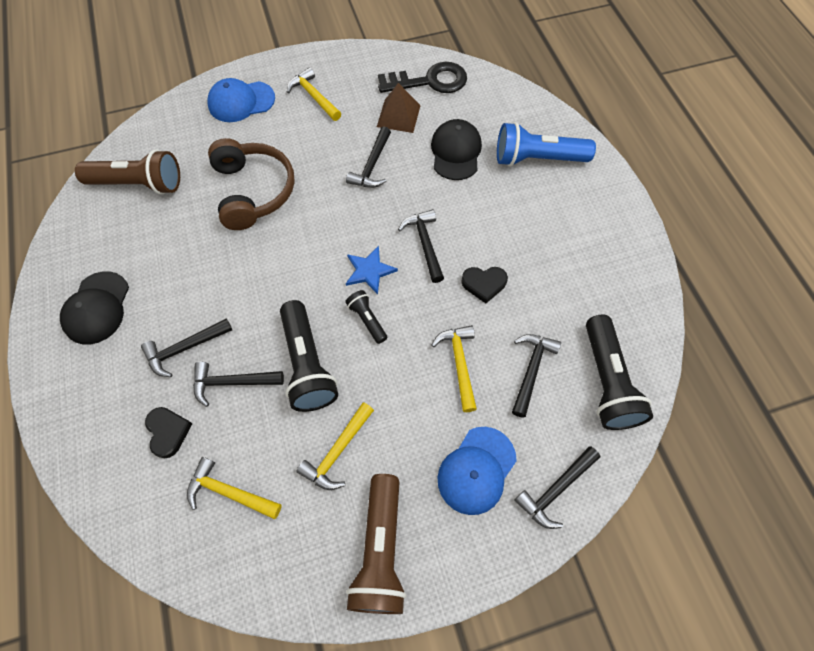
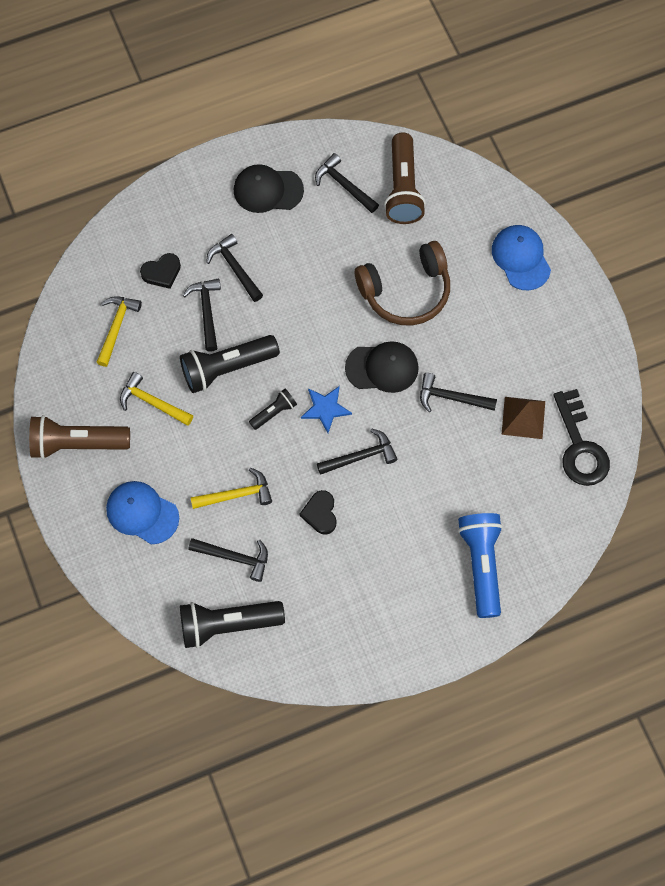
camera: 85 degrees right, 5 degrees up
yellow hammer [287,67,341,121] -> none
black cap [431,119,482,180] -> black cap moved to [345,341,419,393]
black hammer [514,446,600,529] -> black hammer moved to [315,153,379,213]

